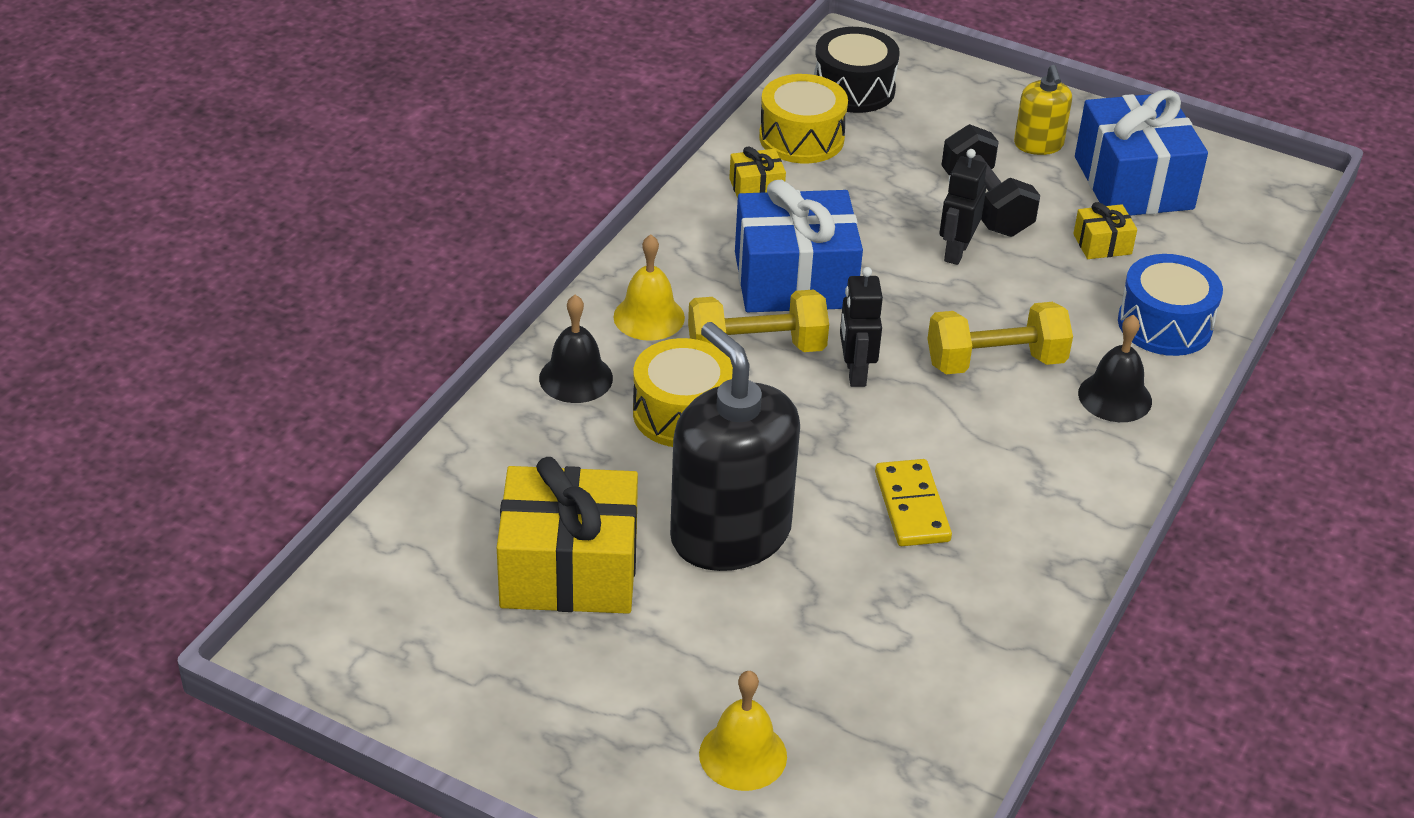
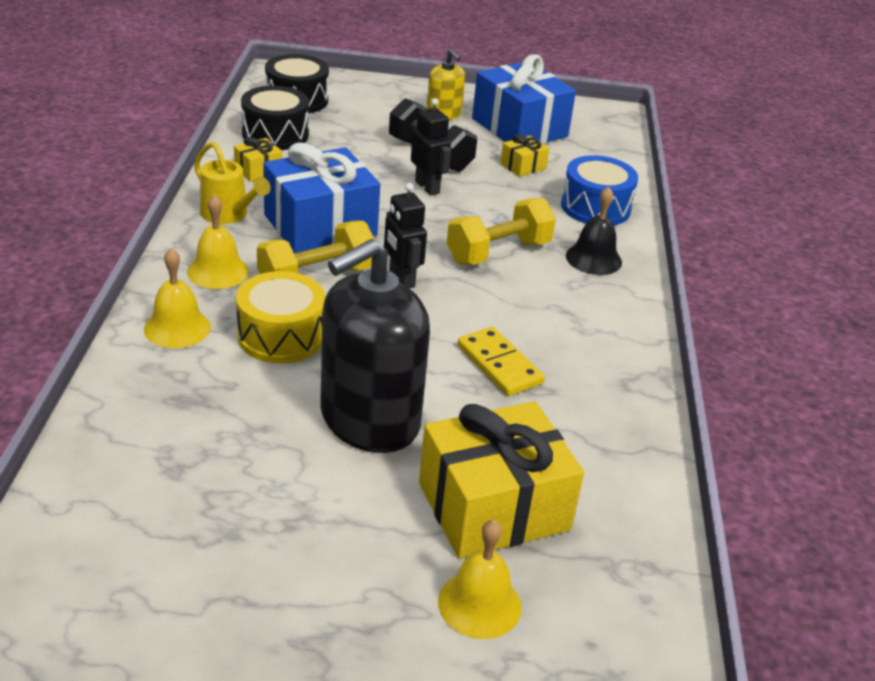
camera: 25 degrees left, 5 degrees down
yellow gift [497,457,638,614] -> yellow gift moved to [419,401,584,559]
black bell [539,295,613,403] -> yellow bell [144,248,211,348]
black soap dispenser [670,322,800,571] -> black soap dispenser turned 75 degrees counterclockwise [320,239,430,453]
yellow drum [759,74,848,163] -> black drum [241,86,309,150]
black robot [939,149,987,265] -> black robot turned 150 degrees clockwise [411,98,451,195]
none -> yellow watering can [194,142,271,224]

